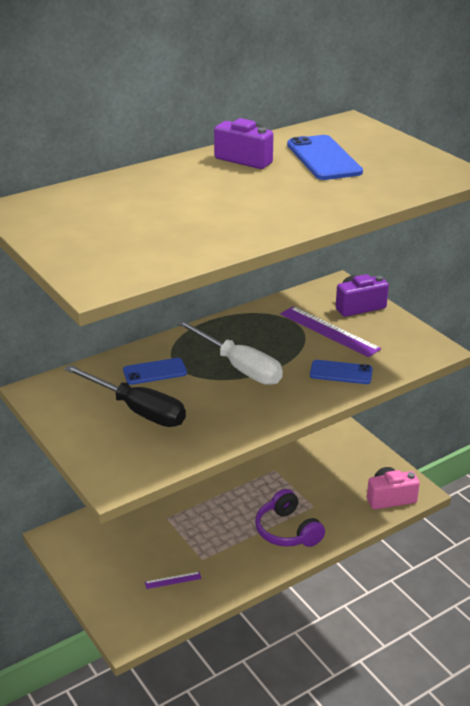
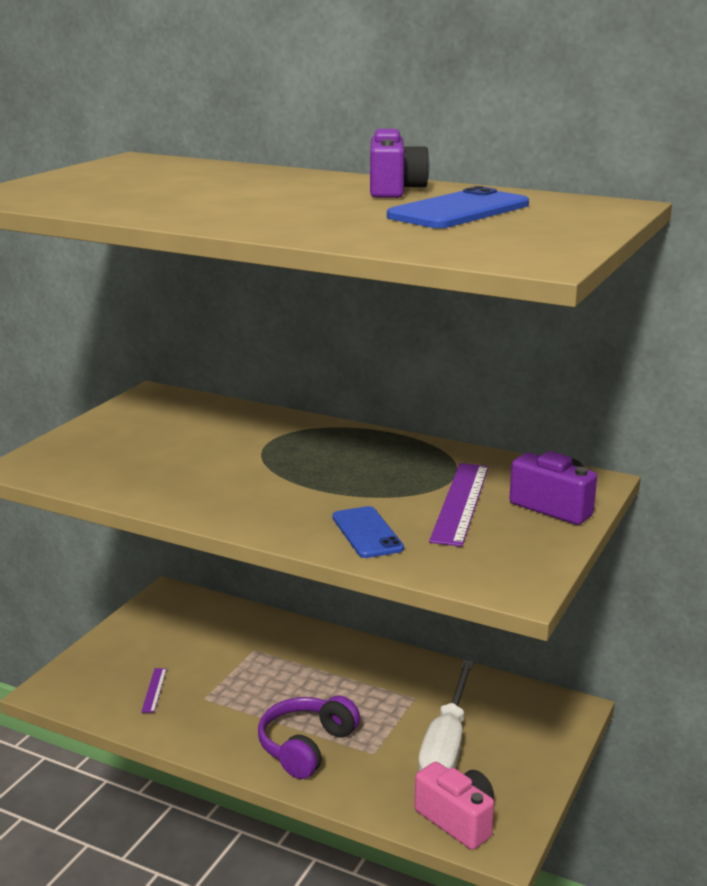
camera: 60 degrees right, 10 degrees down
black screwdriver [64,365,186,427] -> none
blue phone [123,358,187,385] -> none
purple ruler [145,572,202,589] -> purple ruler turned 45 degrees clockwise [141,668,167,713]
white screwdriver [177,320,283,385] -> white screwdriver moved to [418,660,474,771]

